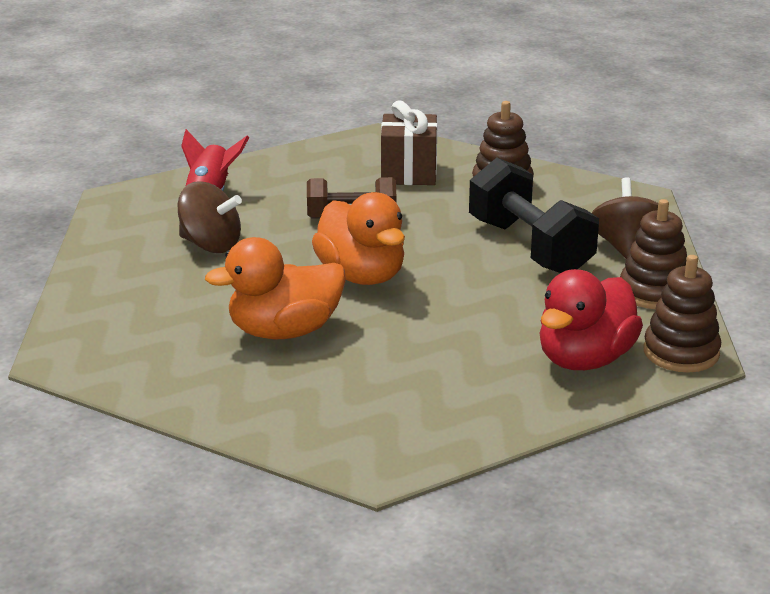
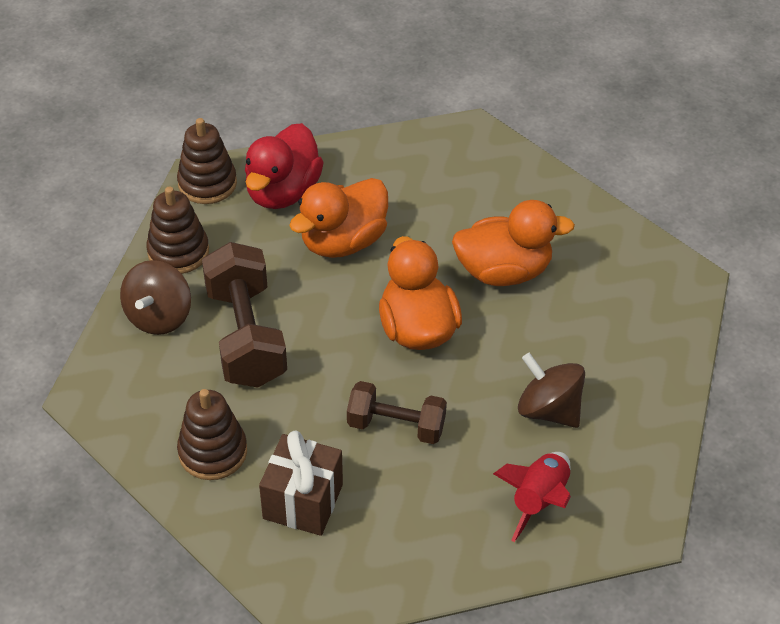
camera: 165 degrees left, 20 degrees up
black dumbbell [469,158,599,273] -> brown dumbbell [202,242,287,388]
red duck [540,269,643,370] -> red duck turned 150 degrees clockwise [245,123,324,209]
none -> orange duck [289,178,388,258]

